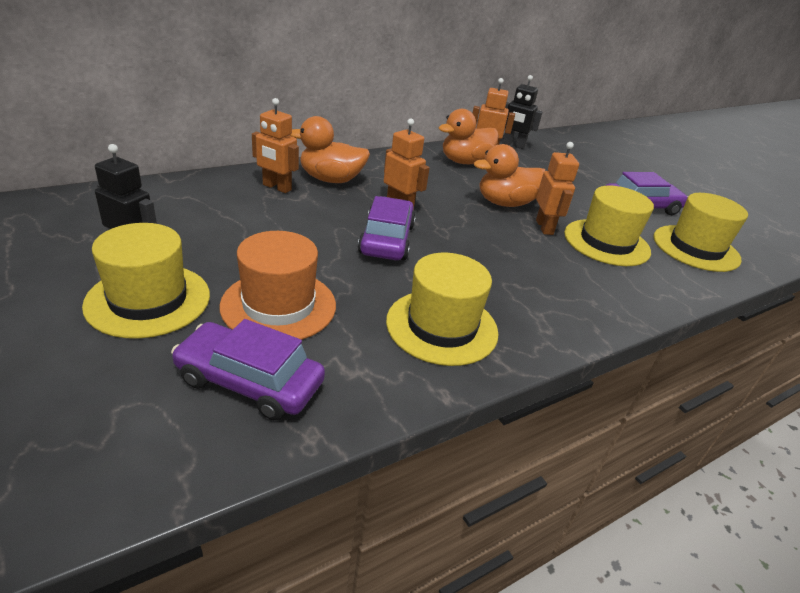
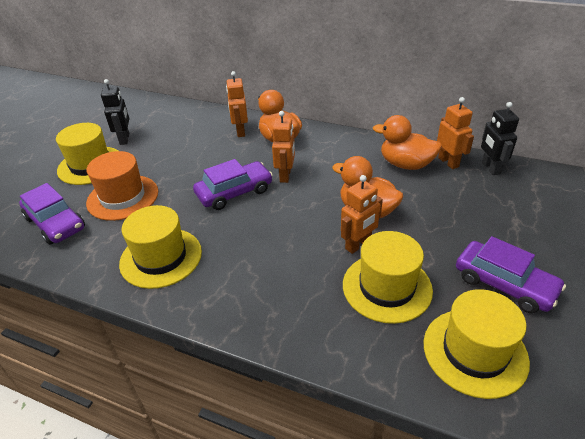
camera: 60 degrees right, 5 degrees up
purple car [171,319,325,420] -> purple car turned 150 degrees clockwise [19,183,85,245]

